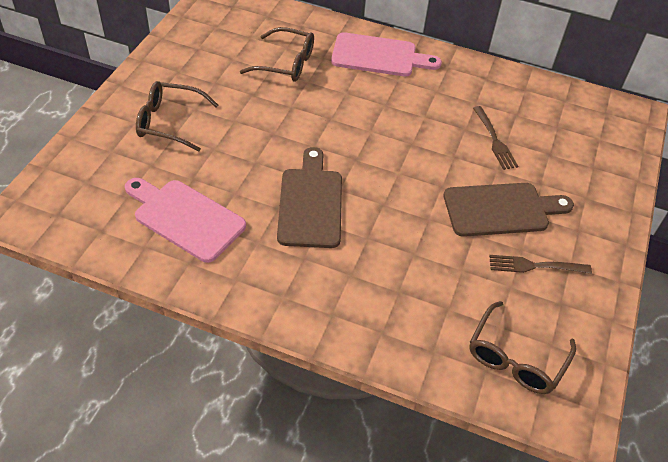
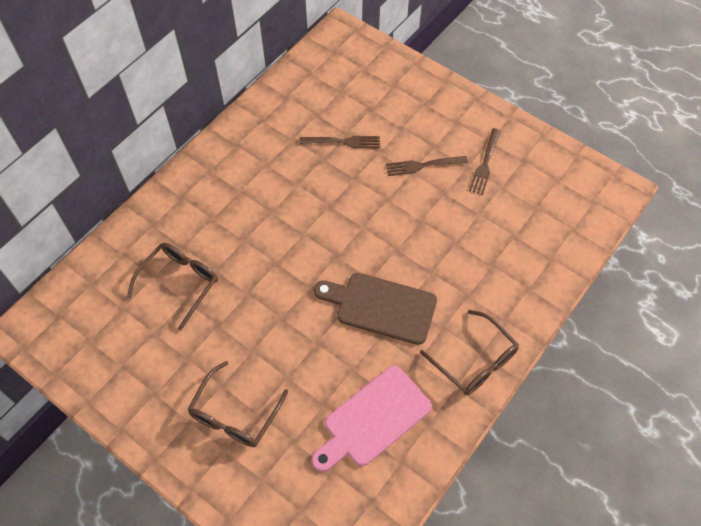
camera: 70 degrees left, 10 degrees up
pink cutting board [331,32,442,76] -> none
brown cutting board [444,183,574,237] -> brown fork [386,156,468,176]
brown glasses [469,301,576,394] -> brown glasses moved to [420,310,519,395]

